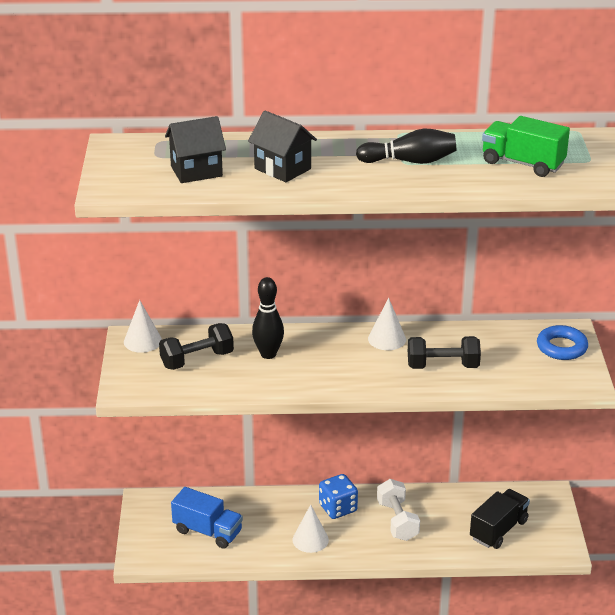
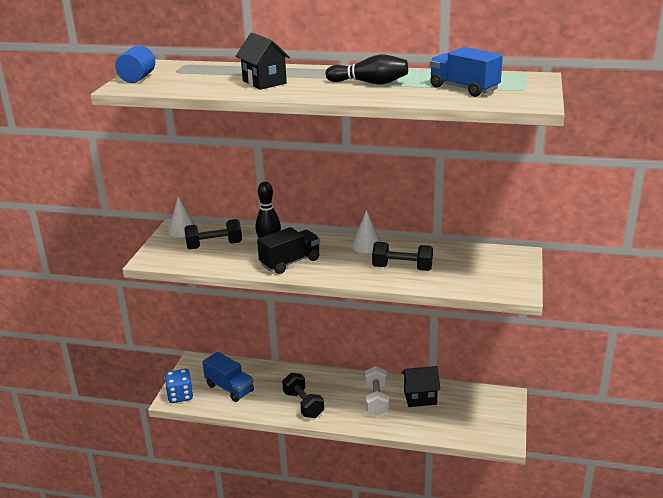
camera: 15 degrees right, 5 degrees down
black house [165,116,226,183] -> black house moved to [402,366,441,407]
white cone [292,504,329,553] -> black dumbbell [282,373,324,418]
blue dice [319,474,358,519] -> blue dice moved to [165,369,193,403]
black truck [470,489,530,549] -> black truck moved to [257,227,320,274]
green truck [482,116,570,177] -> blue truck [430,47,503,97]
blue ring [537,325,588,360] -> none
none -> blue cylinder [115,45,155,83]

